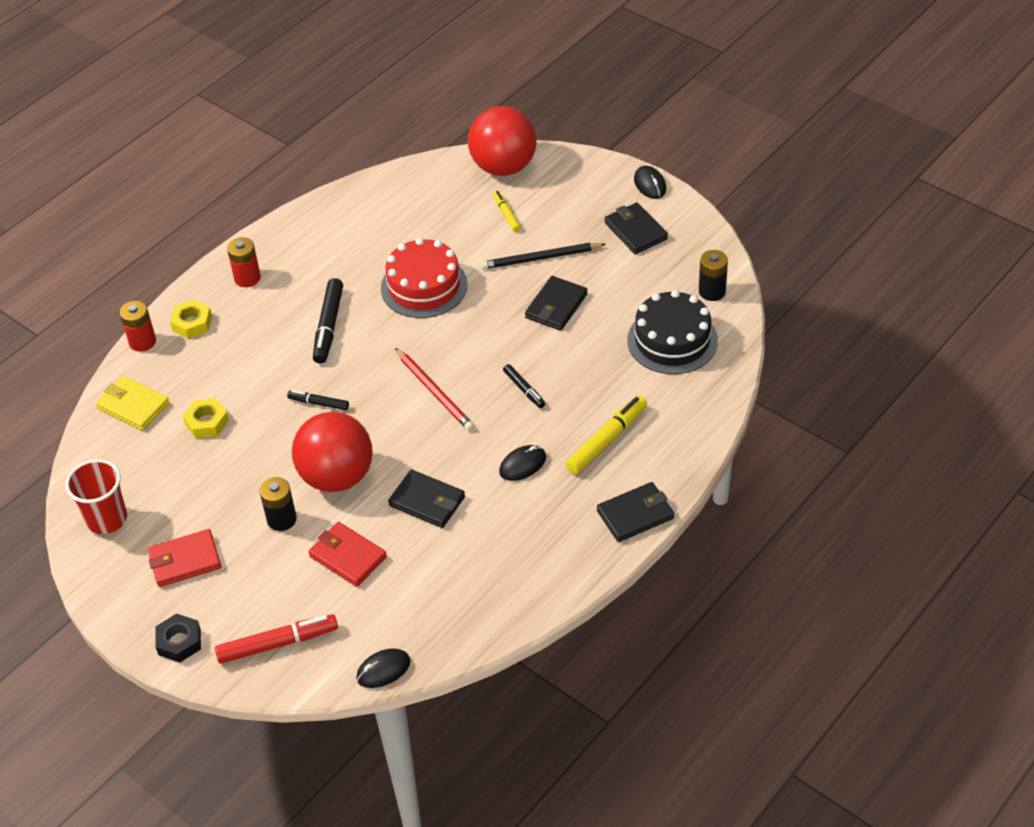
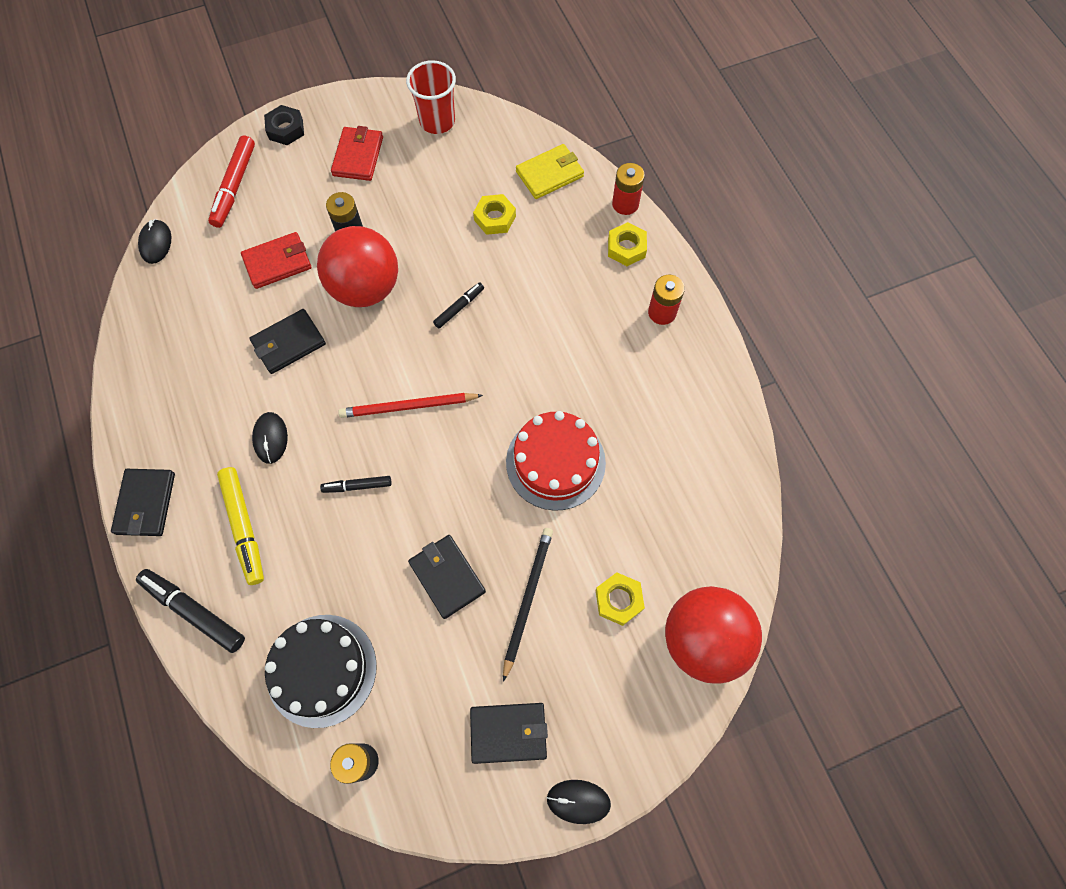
camera: 115 degrees right, 20 degrees up
black marker [313,278,343,364] -> black marker moved to [136,569,245,653]
yellow marker [493,191,521,232] -> yellow nut [596,572,645,626]

